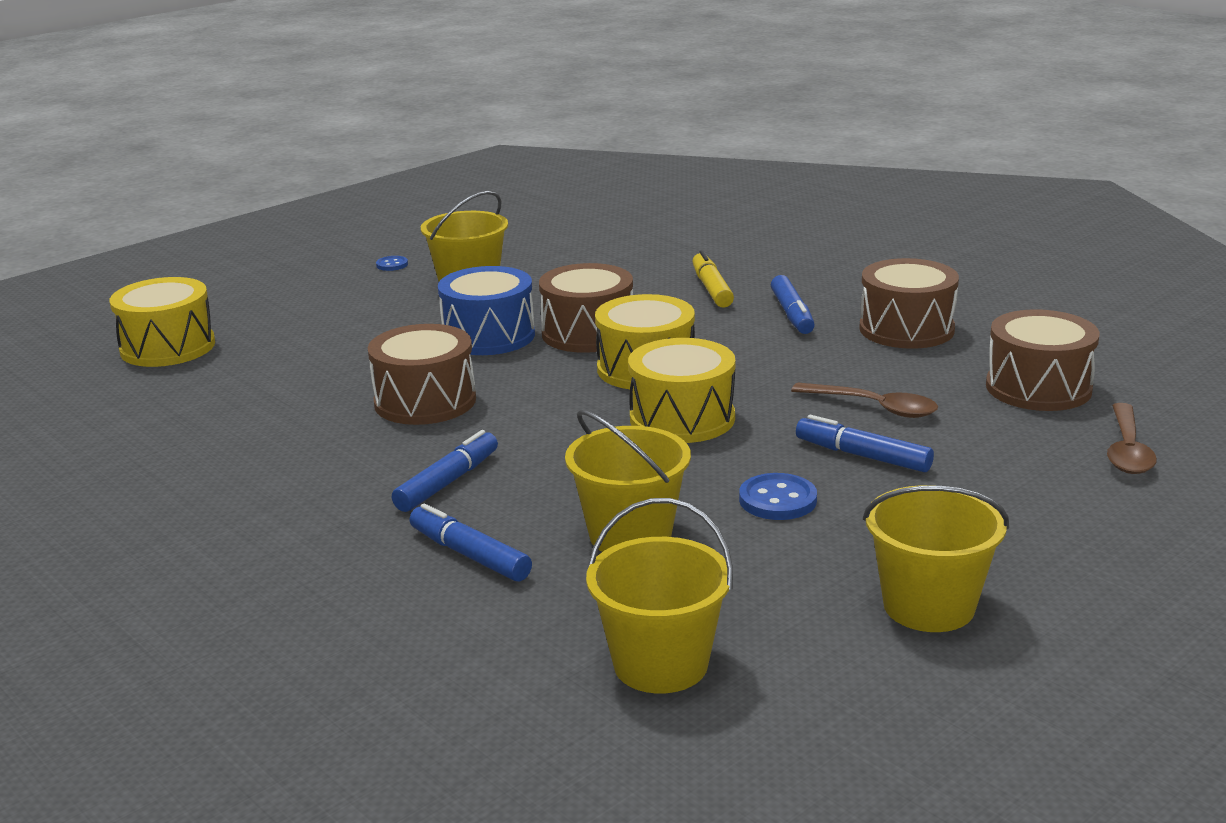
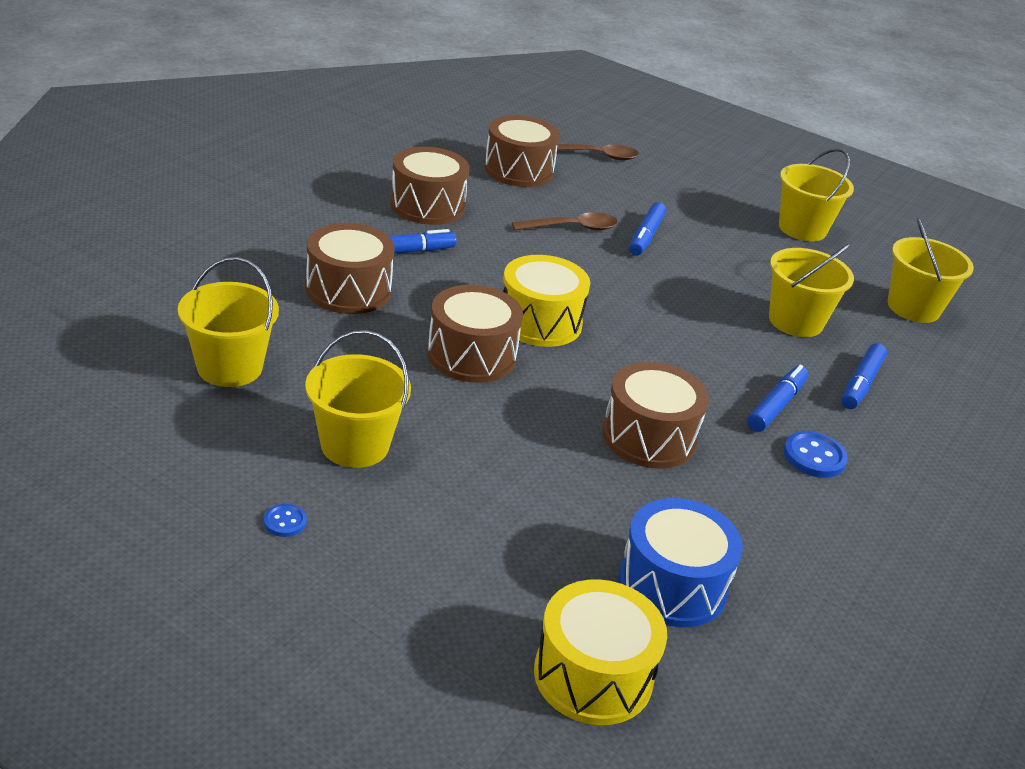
camera: 110 degrees left, 10 degrees up
blue marker [392,430,498,512] -> blue marker turned 105 degrees clockwise [747,365,808,432]
blue drum [438,266,535,355] -> blue drum moved to [618,498,743,627]
yellow drum [628,338,735,443] -> none
yellow marker [692,250,734,308] -> brown drum [306,223,395,314]
blue button [739,473,817,520] -> blue button moved to [783,431,848,478]
brown spoon [791,383,938,418] -> brown spoon turned 60 degrees clockwise [512,212,618,231]
none -> yellow bucket [178,257,279,387]

